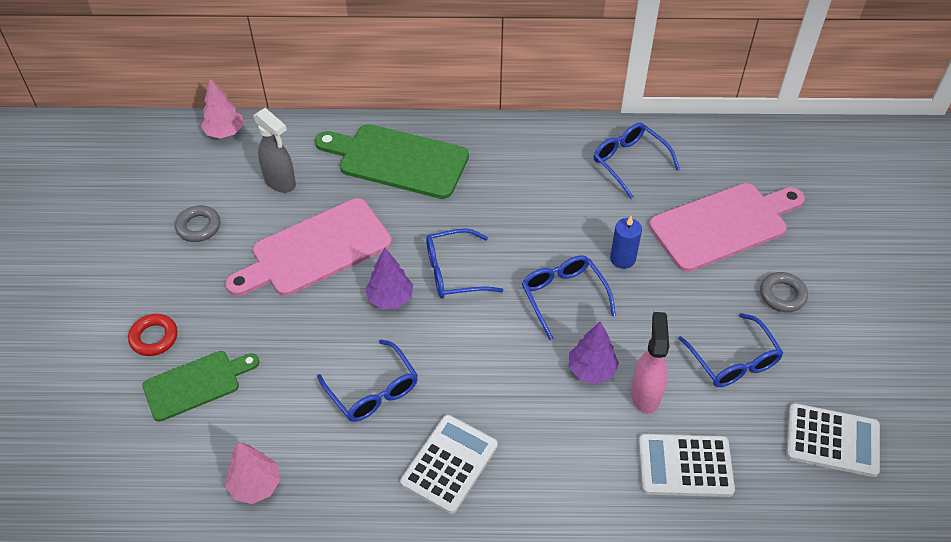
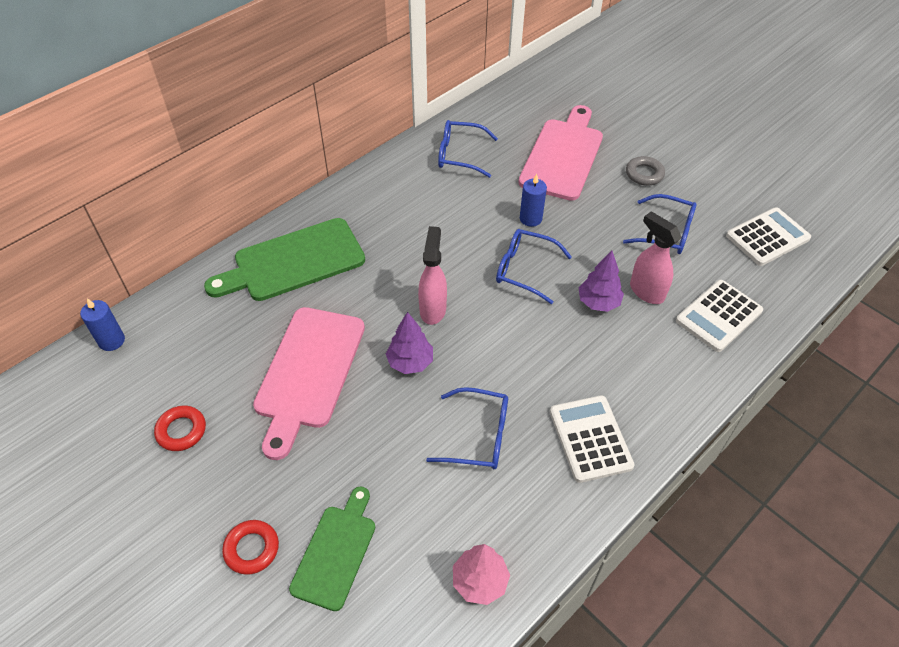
camera: 45 degrees left, 0 degrees up
grey ring [175,205,220,242] -> red ring [154,406,206,451]
pink tree [201,78,243,139] -> blue candle [80,298,125,351]
grey spray bottle [253,108,296,193] -> none
blue glasses [426,228,504,299] -> pink spray bottle [418,226,447,325]

